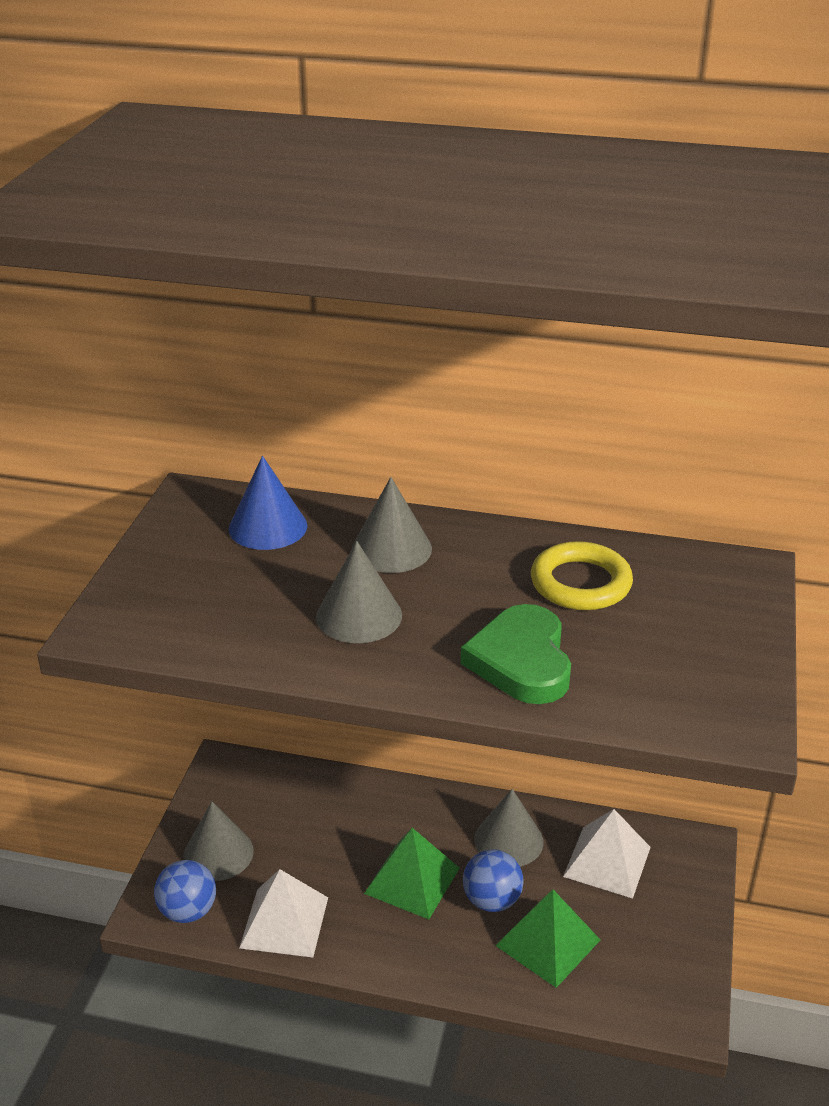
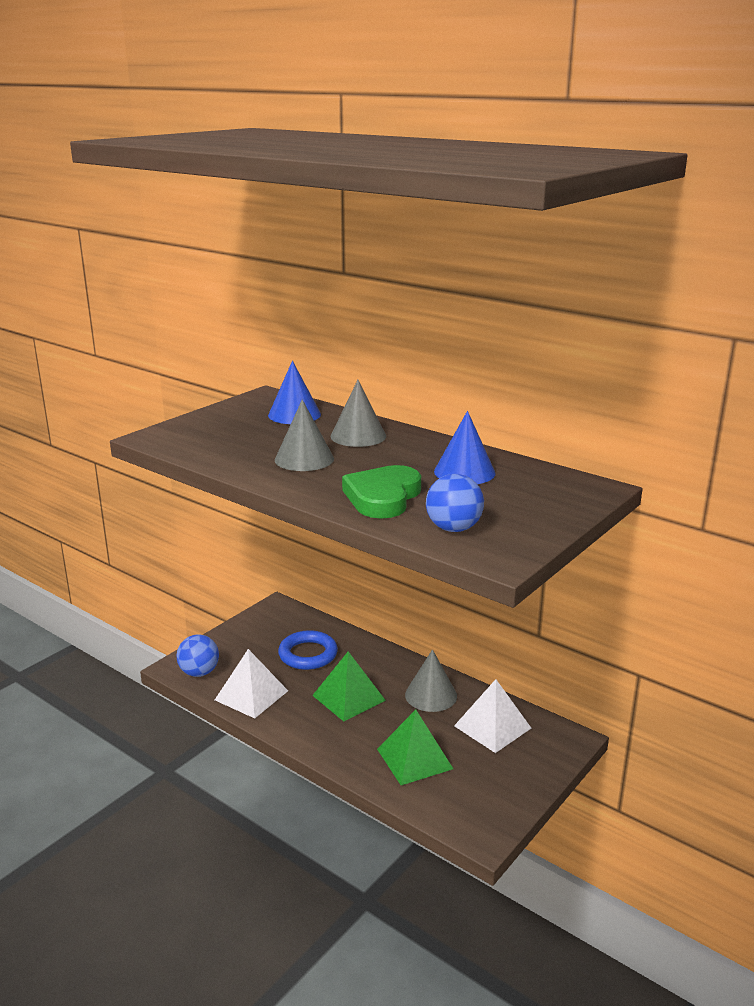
camera: 25 degrees right, 10 degrees down
grey cone [183,802,254,881] -> none
blue ball [463,849,524,912] -> blue ball moved to [426,474,484,532]
yellow ring [531,541,633,610] -> blue cone [434,411,496,484]
none -> blue ring [278,630,338,670]

